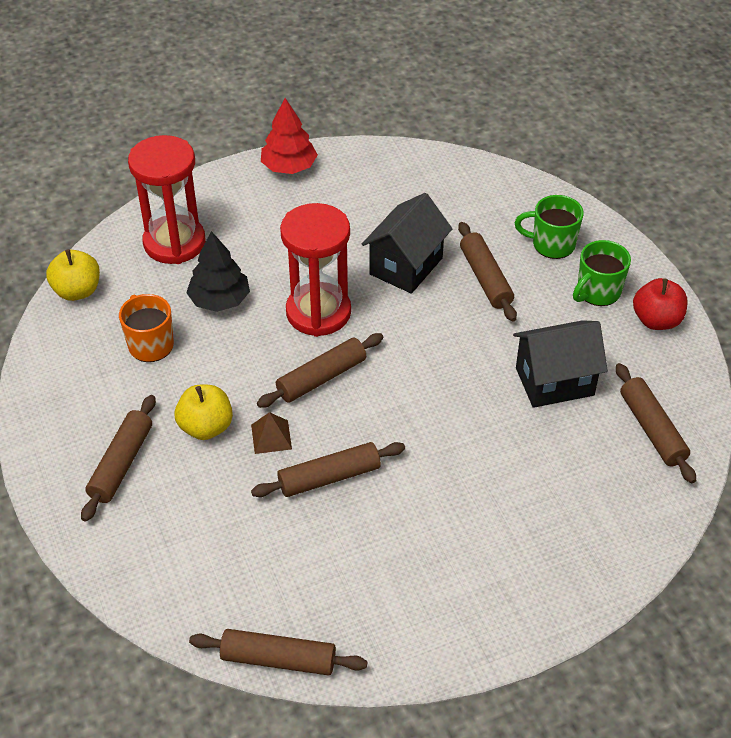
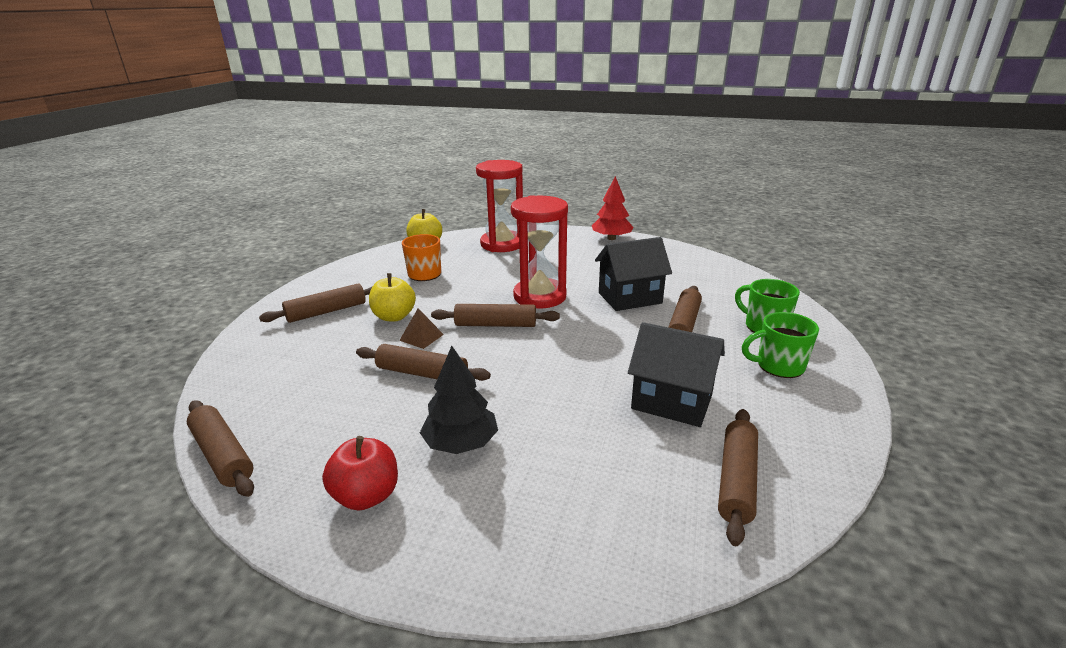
camera: 40 degrees right, 20 degrees down
black tree [186,231,250,312] -> black tree moved to [420,346,498,454]
red apple [633,278,687,330] -> red apple moved to [322,436,398,511]

